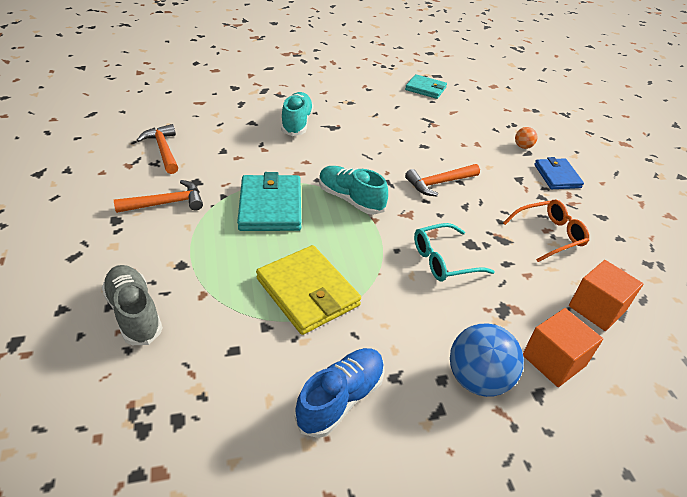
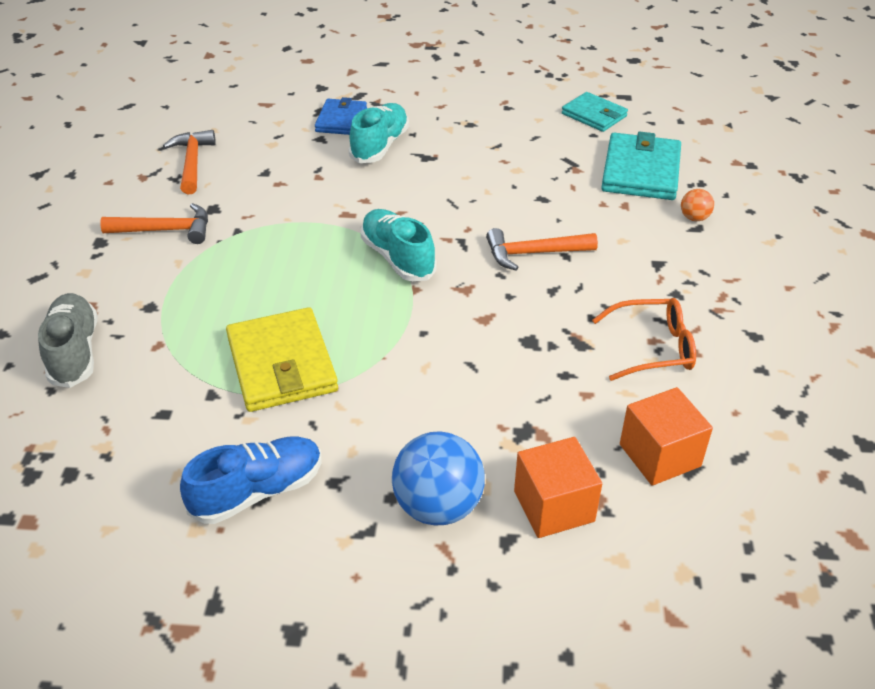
camera: 20 degrees right, 0 degrees up
turquoise wallet [237,172,301,231] -> turquoise wallet moved to [601,131,681,200]
turquoise glasses [414,223,495,282] -> none
blue wallet [534,157,584,189] -> blue wallet moved to [315,97,367,135]

